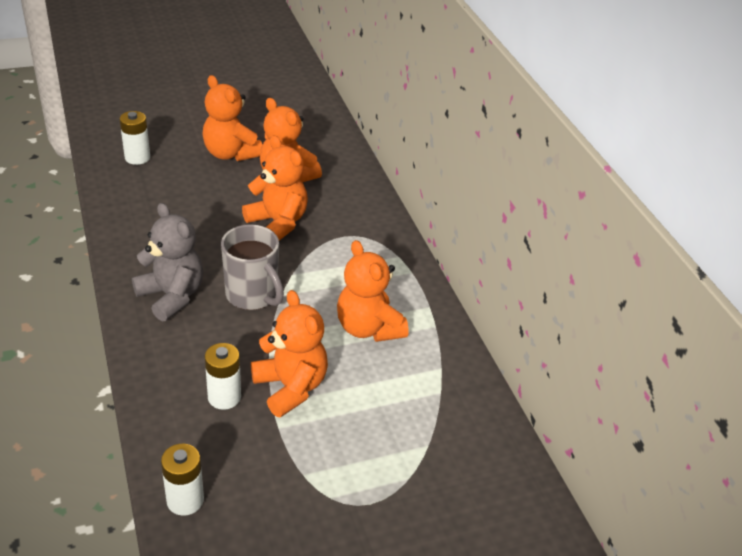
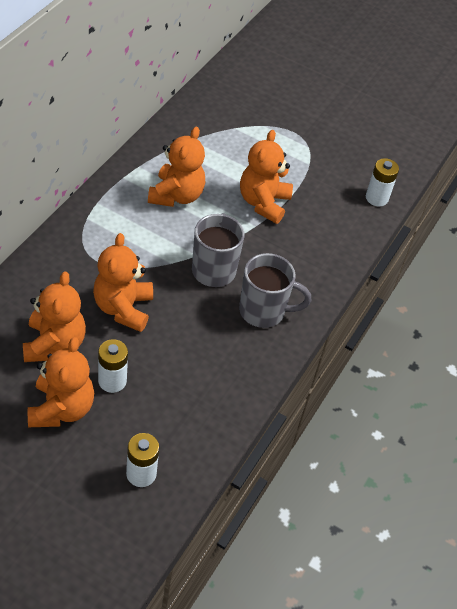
camera: 135 degrees left, 10 degrees up
grey teddy bear [132,203,203,321] -> grey mug [239,253,311,328]
white battery [205,343,241,410] -> white battery moved to [98,339,128,393]

